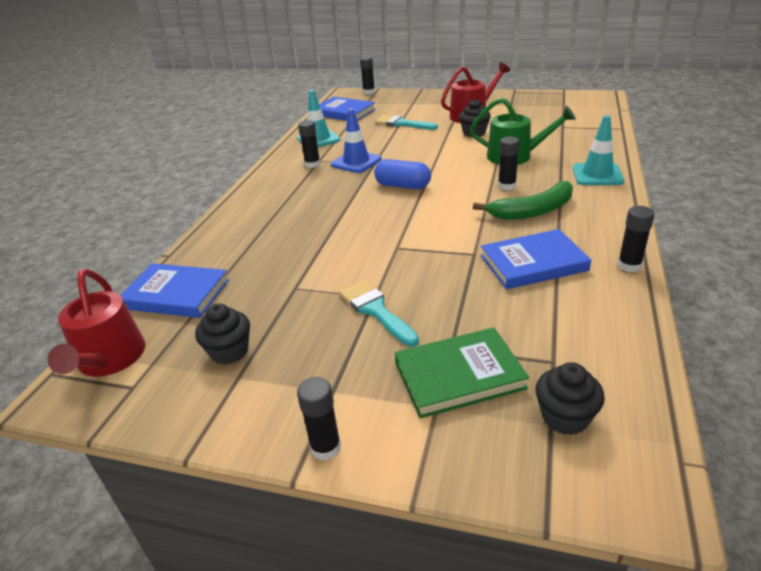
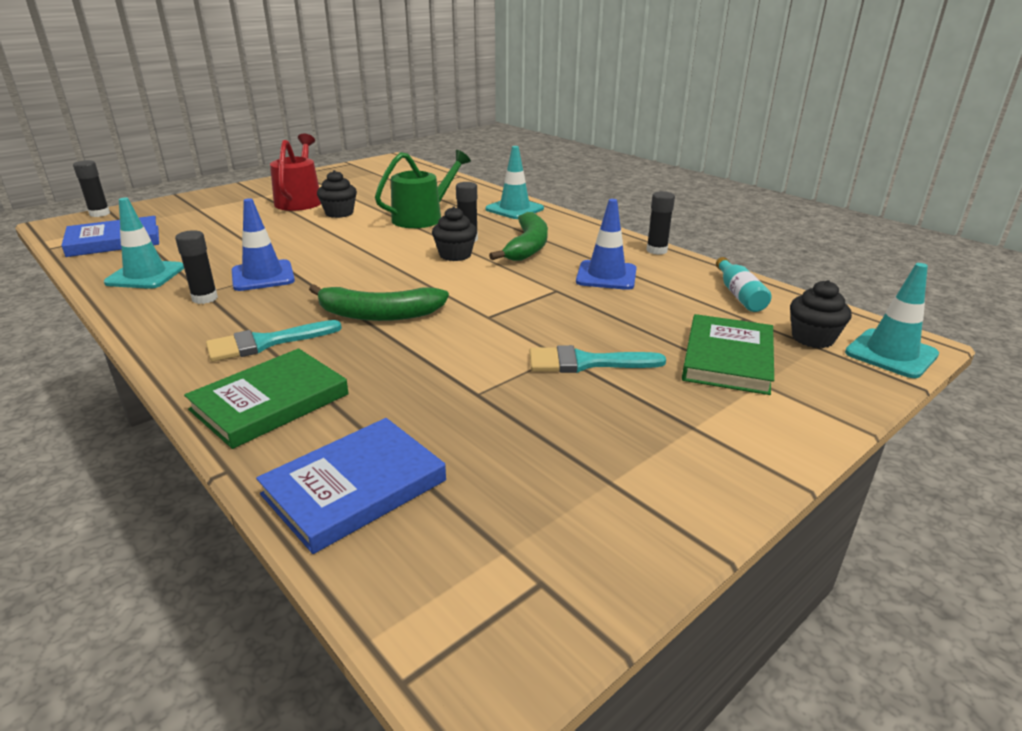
camera: 60 degrees left, 5 degrees down
red watering can [47,269,145,377] -> none
black cupcake [195,304,250,365] -> black cupcake moved to [432,207,477,261]
black glue stick [297,377,341,461] -> none
blue capsule [374,159,431,189] -> none
turquoise brush [375,115,438,130] -> turquoise brush moved to [206,320,342,362]
blue book [480,229,591,289] -> blue traffic cone [576,199,637,290]
none -> green book [184,349,349,449]
none -> green banana [309,284,449,321]
none -> turquoise bottle [716,257,772,312]
none -> turquoise traffic cone [845,263,939,378]

